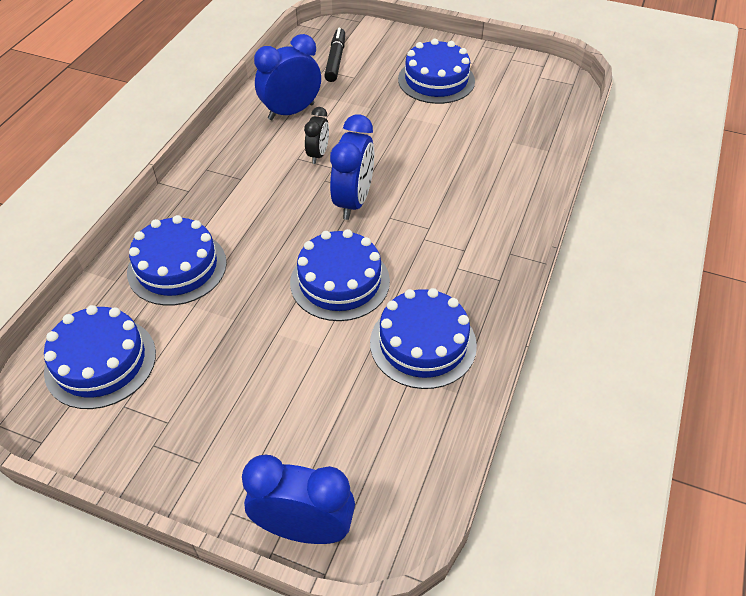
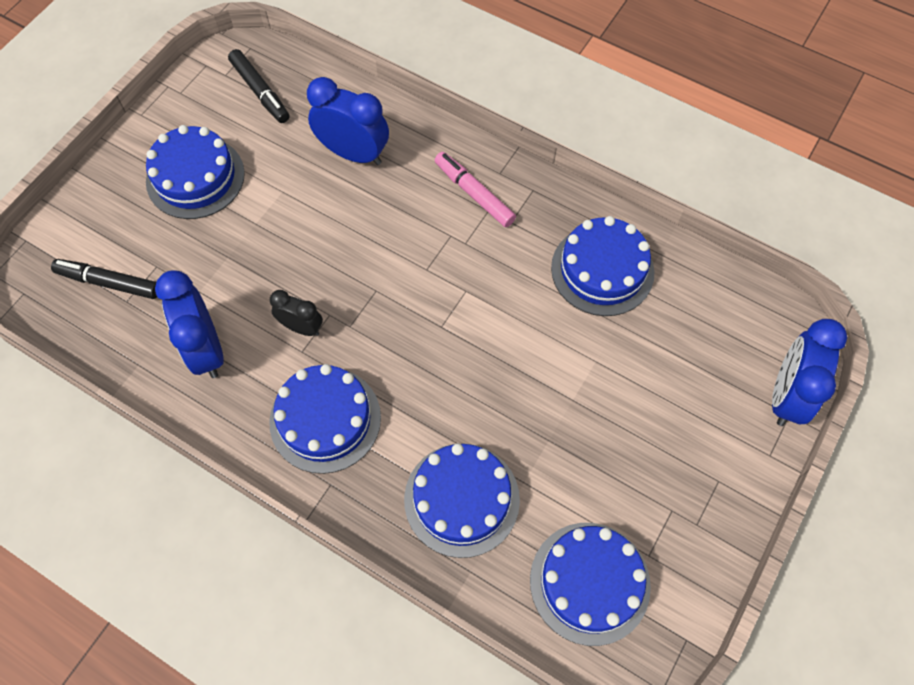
camera: 80 degrees left, 15 degrees up
blue cake [290,229,390,321] -> blue cake moved to [269,364,381,474]
blue clock [330,114,374,220] -> blue clock moved to [307,77,389,165]
none -> black marker [228,49,290,123]
none -> pink marker [435,152,516,227]

